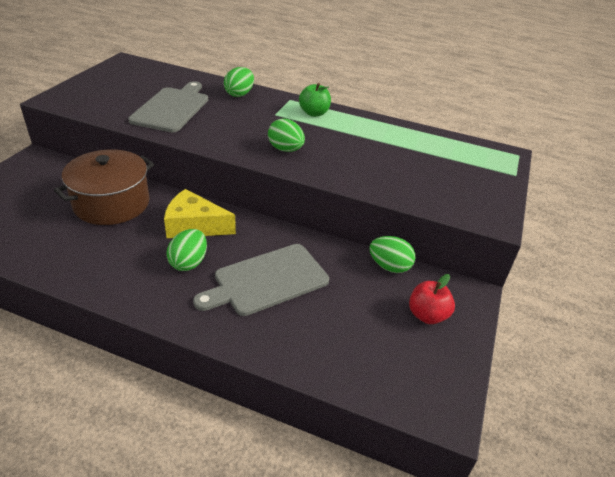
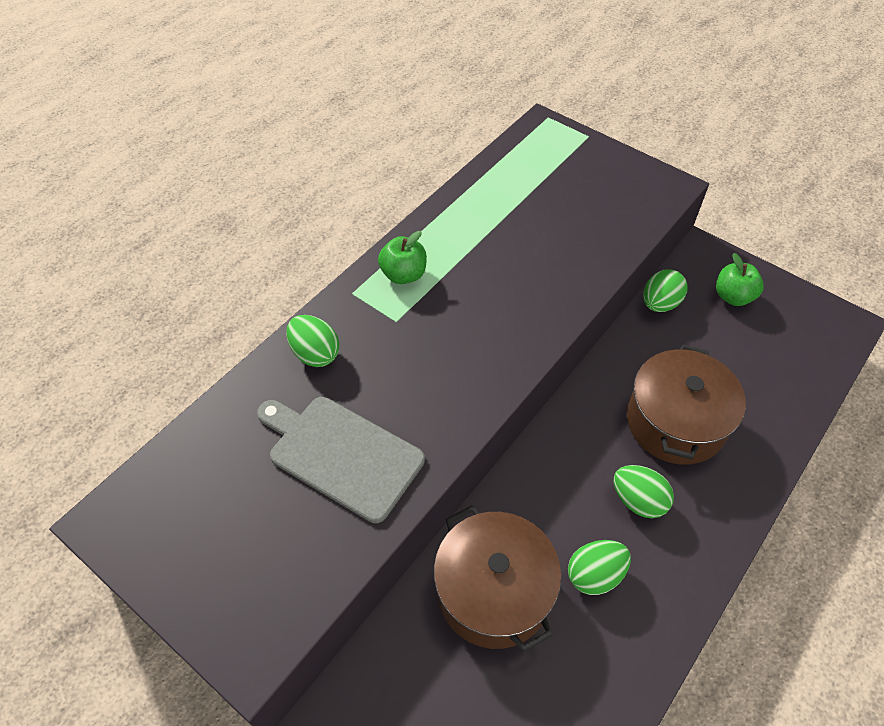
camera: 70 degrees left, 15 degrees up
yellow cheese [164,189,236,238] -> none
grey cutting board [193,244,329,316] -> brown pot [627,345,746,465]
green egg [268,118,305,152] -> green egg moved to [568,540,631,595]
red apple [409,274,455,324] -> green apple [716,253,764,306]

